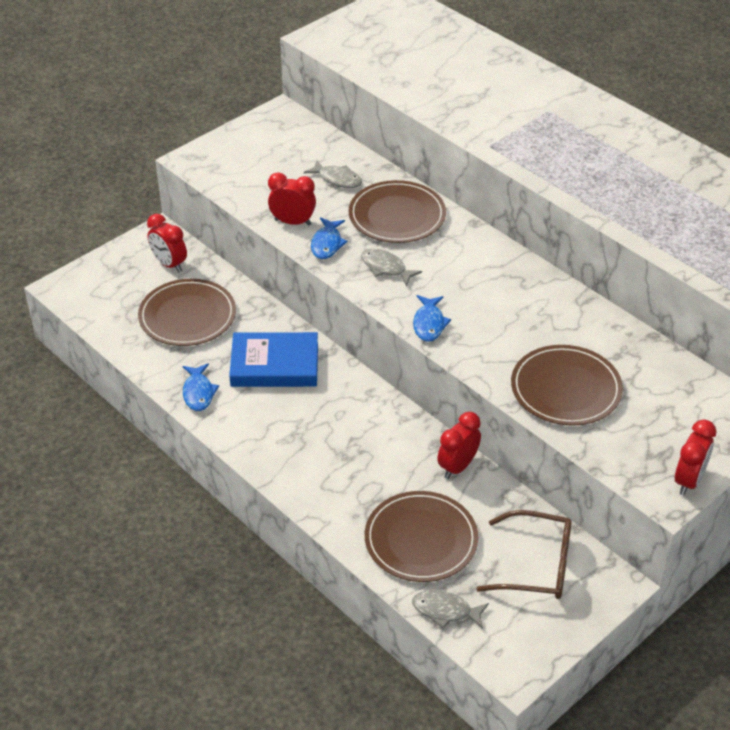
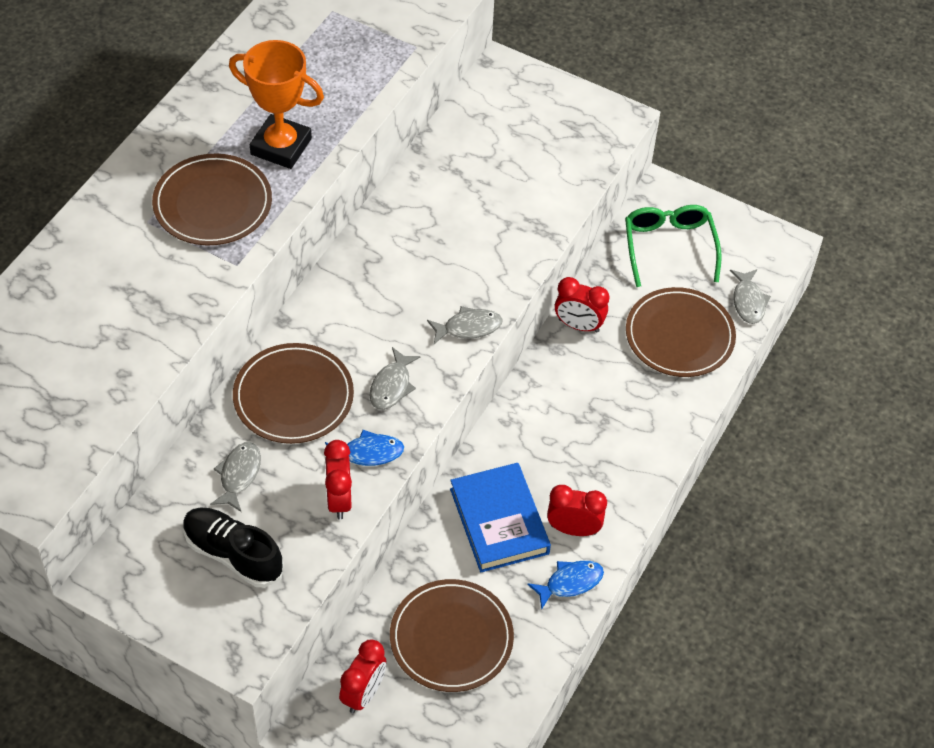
camera: 110 degrees left, 10 degrees up
blue fish [413,295,451,342] -> grey fish [427,306,502,344]
brown glasses [476,510,572,599] -> green glasses [625,205,722,287]
brown plate [511,345,623,426] -> brown plate moved to [152,154,272,245]
red clock [675,419,716,495] -> red clock moved to [547,485,607,536]
none -> black shoe [183,507,284,587]
none -> orange trophy [229,40,324,169]

